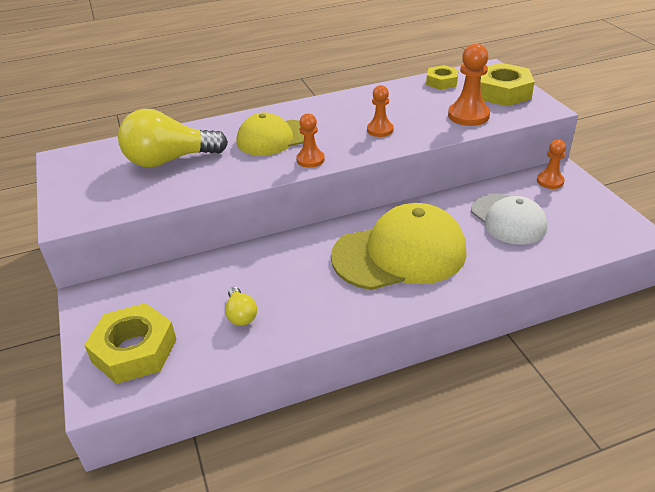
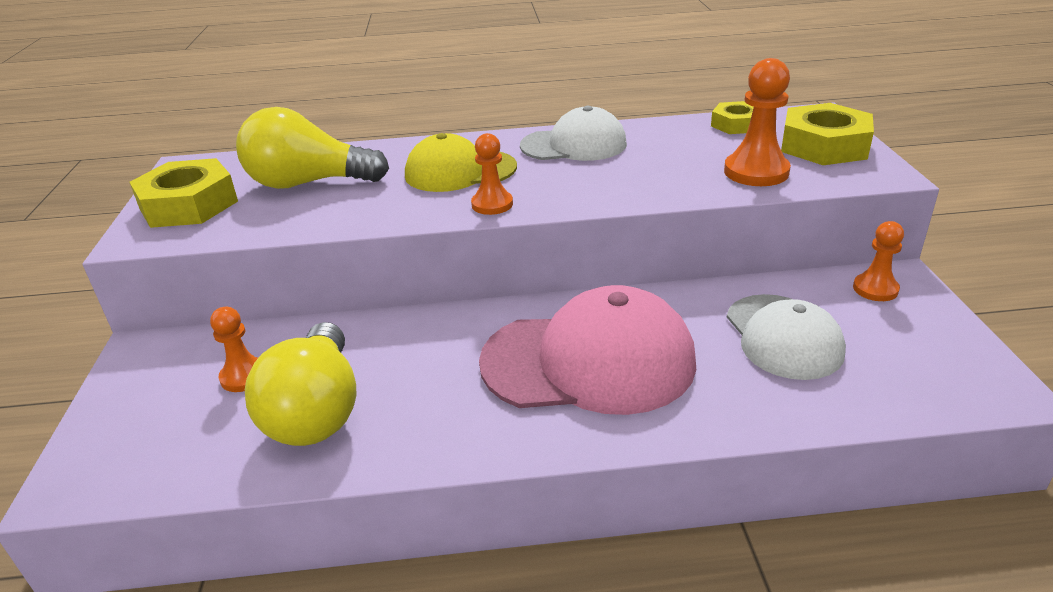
camera: 15 degrees right, 5 degrees down
yellow nut [84,303,176,384] -> yellow nut moved to [129,158,238,228]
yellow light bulb [225,287,257,326] -> yellow light bulb [245,322,356,446], size x2.12
yellow cap [331,203,467,290] -> pink cap [479,285,696,415]
orange pawn [367,85,394,137] -> orange pawn moved to [210,307,258,392]
none -> white cap [520,106,627,161]

